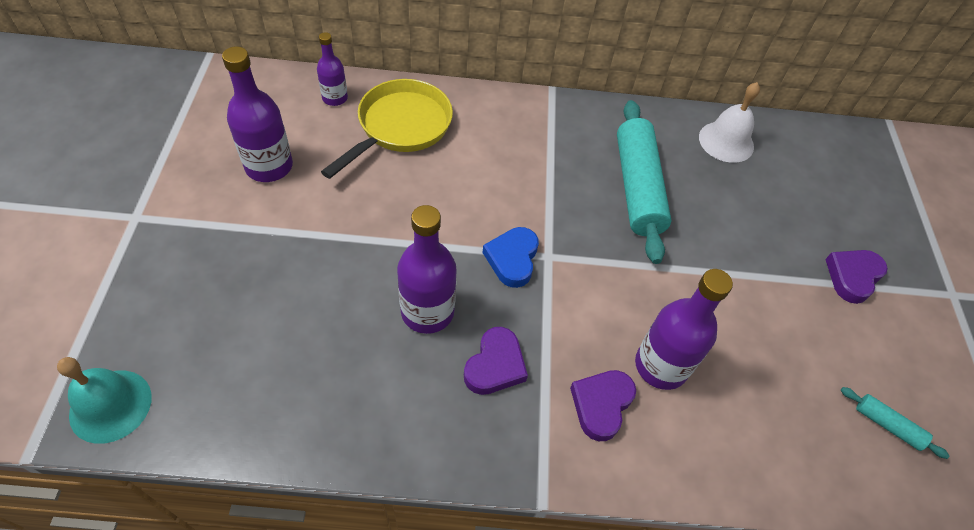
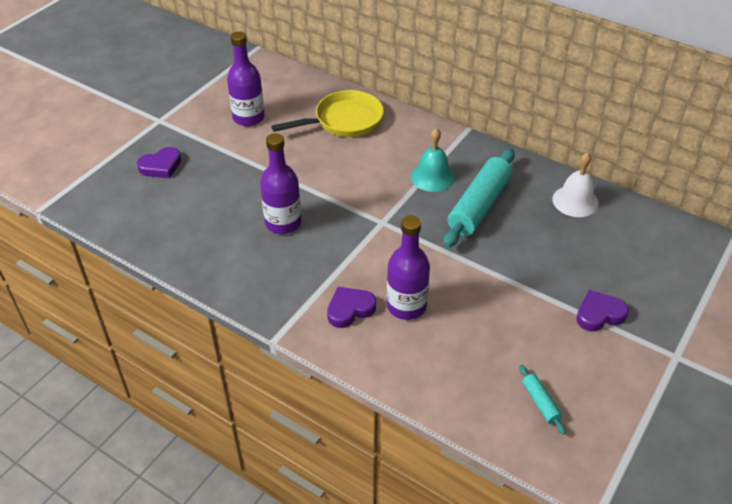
camera: 35 degrees right, 10 degrees down
turquoise bell [57,357,152,444] -> turquoise bell moved to [411,128,455,192]
purple bottle [317,32,348,106] -> none
purple heart [464,327,528,395] -> purple heart moved to [137,147,181,178]
blue heart [482,227,539,288] -> none

